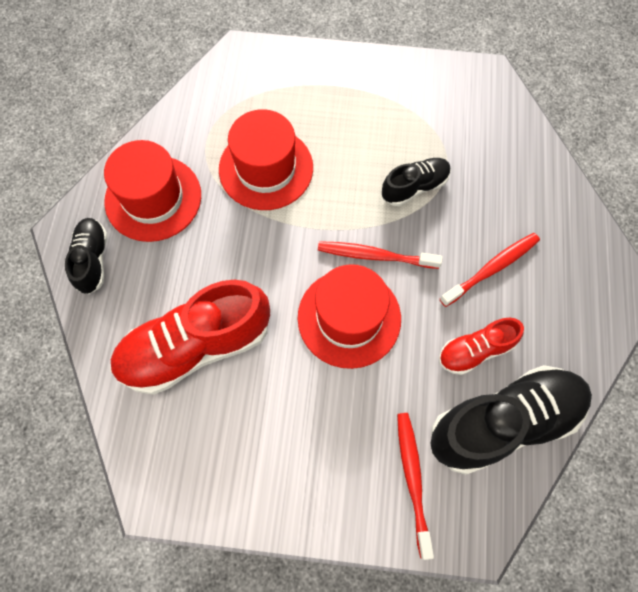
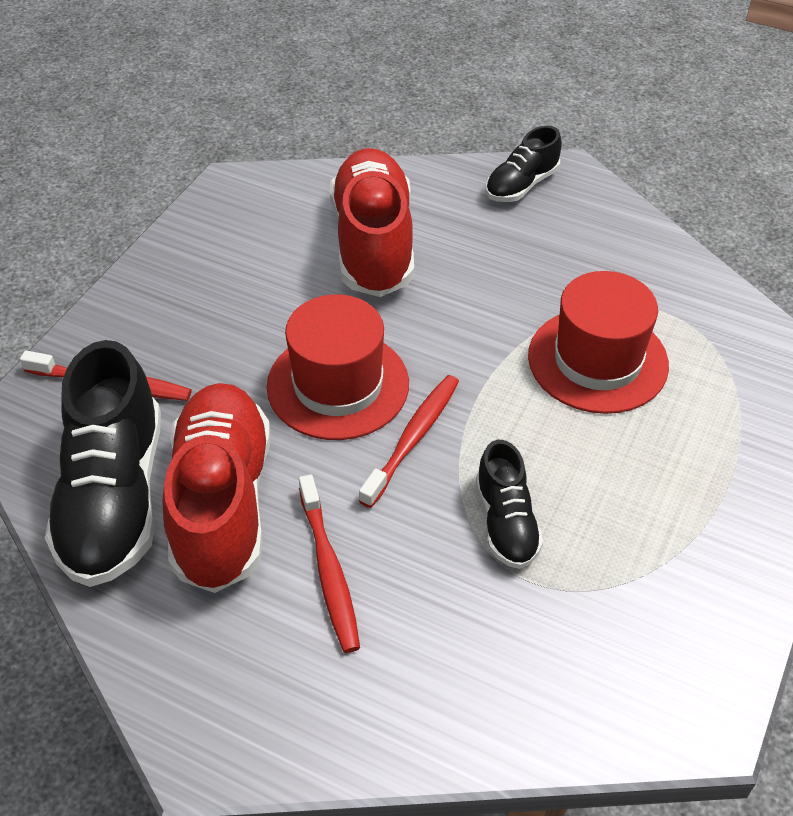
camera: 110 degrees right, 20 degrees down
black shoe [65,218,107,295] -> black shoe turned 120 degrees clockwise [486,126,562,202]
red hat [104,140,201,242] -> none
red shoe [439,318,524,375] -> red shoe [162,383,270,593], size x1.90

